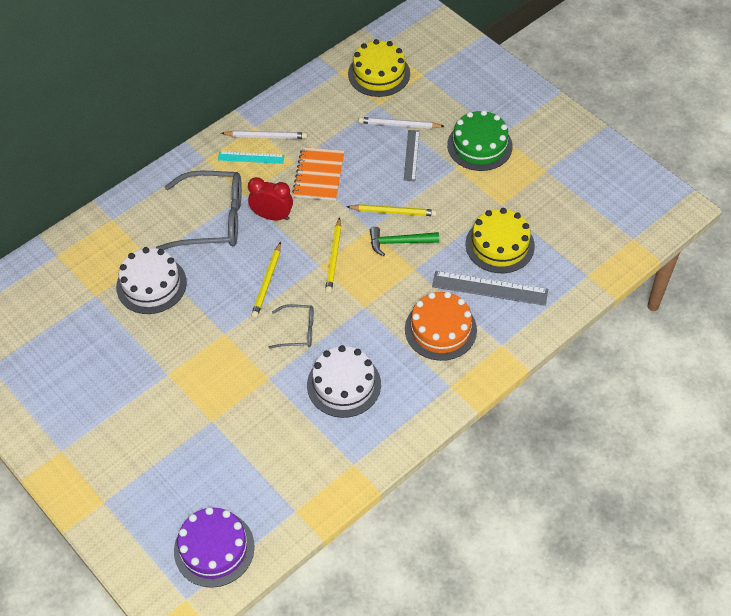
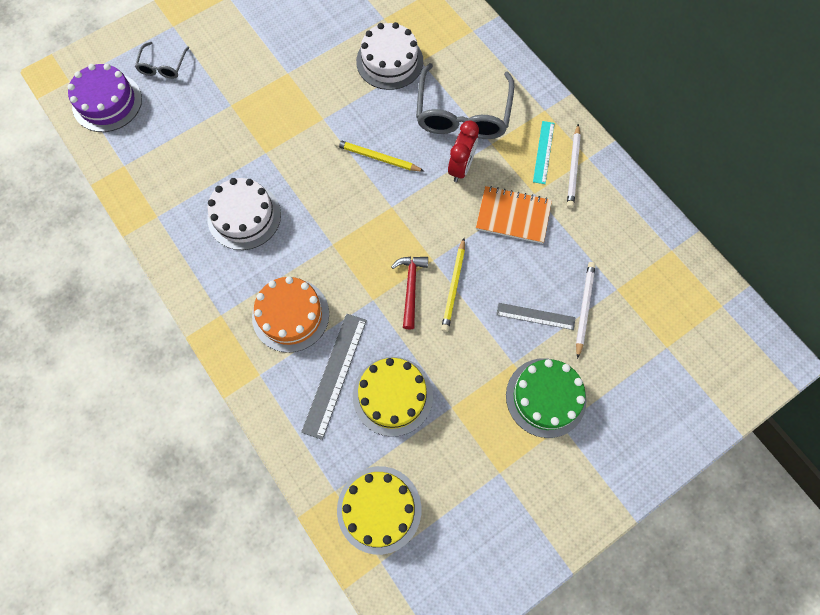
camera: 95 degrees right, 15 degrees up
grey glasses [268,304,314,349] -> grey glasses moved to [135,42,189,79]
yellow pencil [325,217,341,294] -> none
yellow cake [348,39,410,97] -> yellow cake moved to [337,466,421,555]
green hammer [370,227,439,256] -> red hammer [391,257,428,329]

